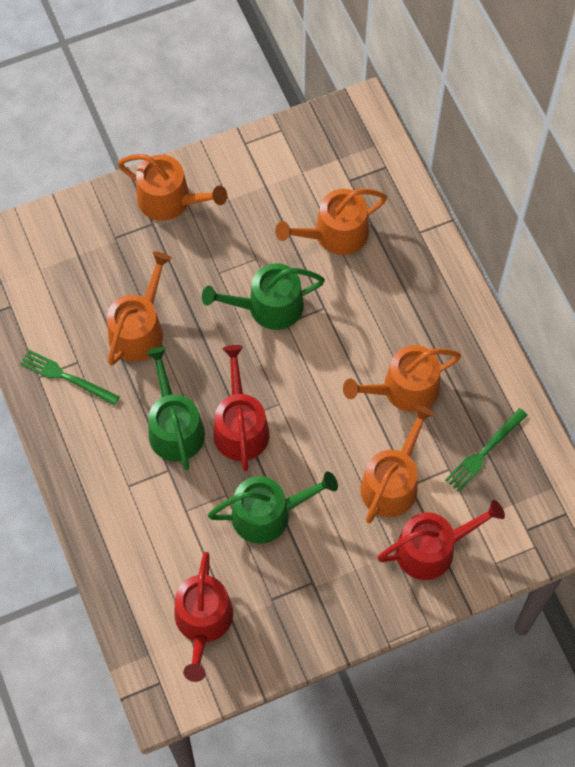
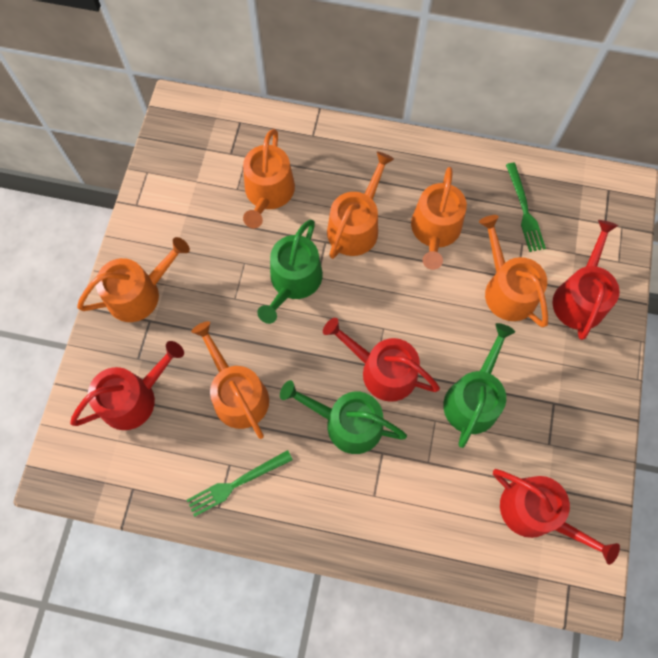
camera: 55 degrees left, 5 degrees up
none -> red watering can [70,341,184,430]
none -> orange watering can [327,151,394,259]

